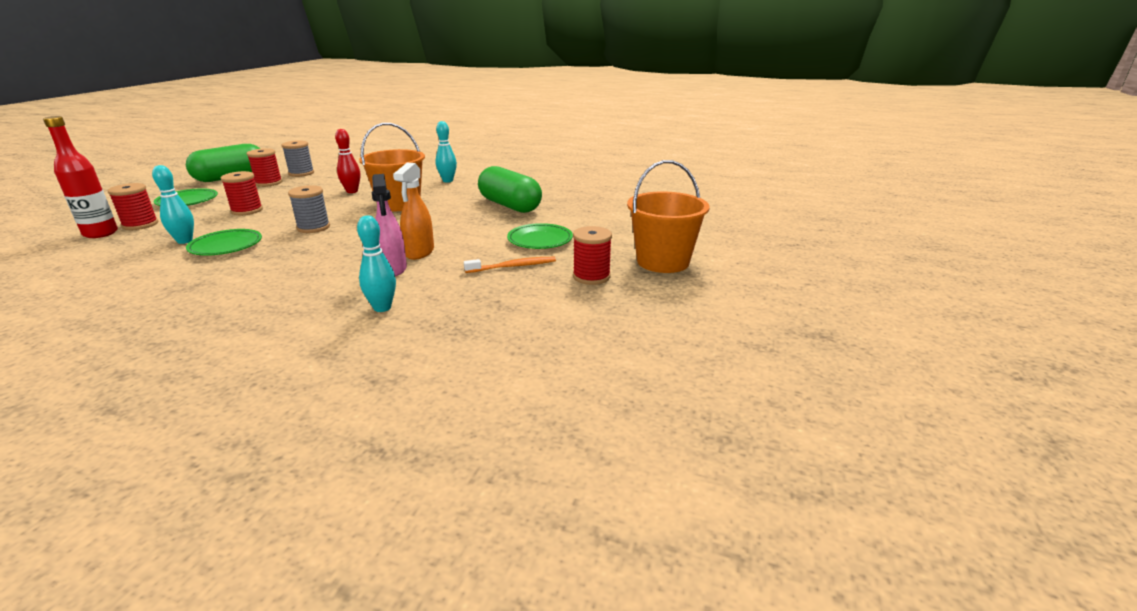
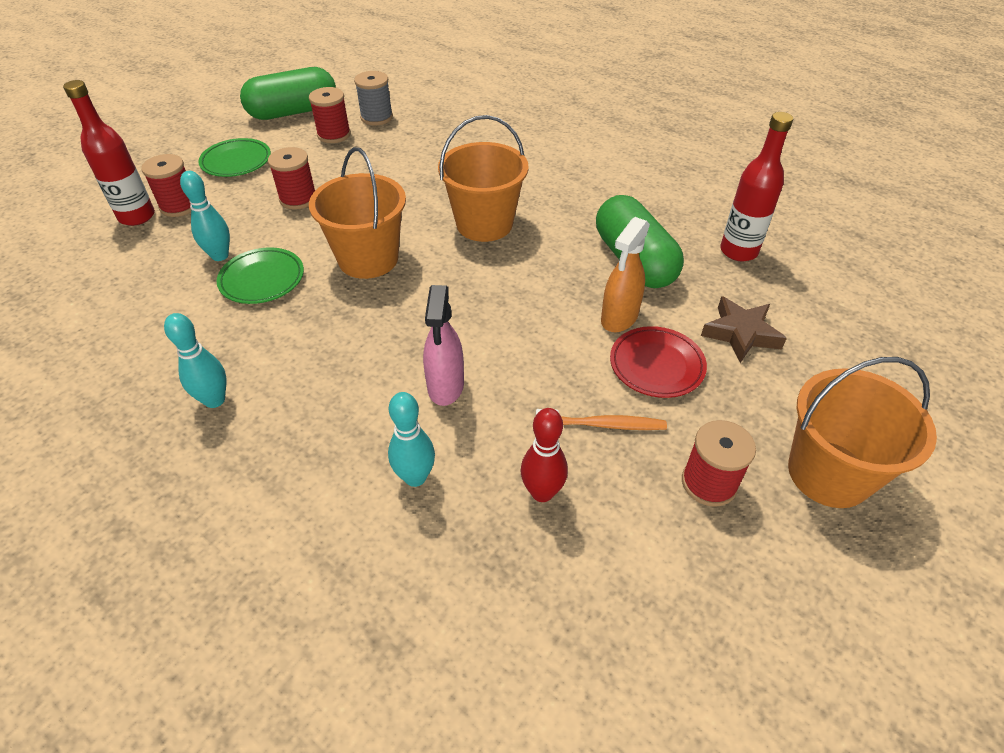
camera: 20 degrees right, 20 degrees up
grey spool [288,185,330,233] -> orange bucket [309,147,406,279]
red bowling pin [335,129,360,193] -> red bowling pin moved to [521,408,568,502]
orange spray bottle [393,163,434,260] -> orange spray bottle moved to [601,217,650,332]
turquoise bowling pin [436,121,457,182] -> turquoise bowling pin moved to [164,313,227,408]
green plate [507,223,573,249] -> red plate [610,326,707,398]
none -> brown star [701,296,787,363]
none -> red bottle [720,112,793,261]

